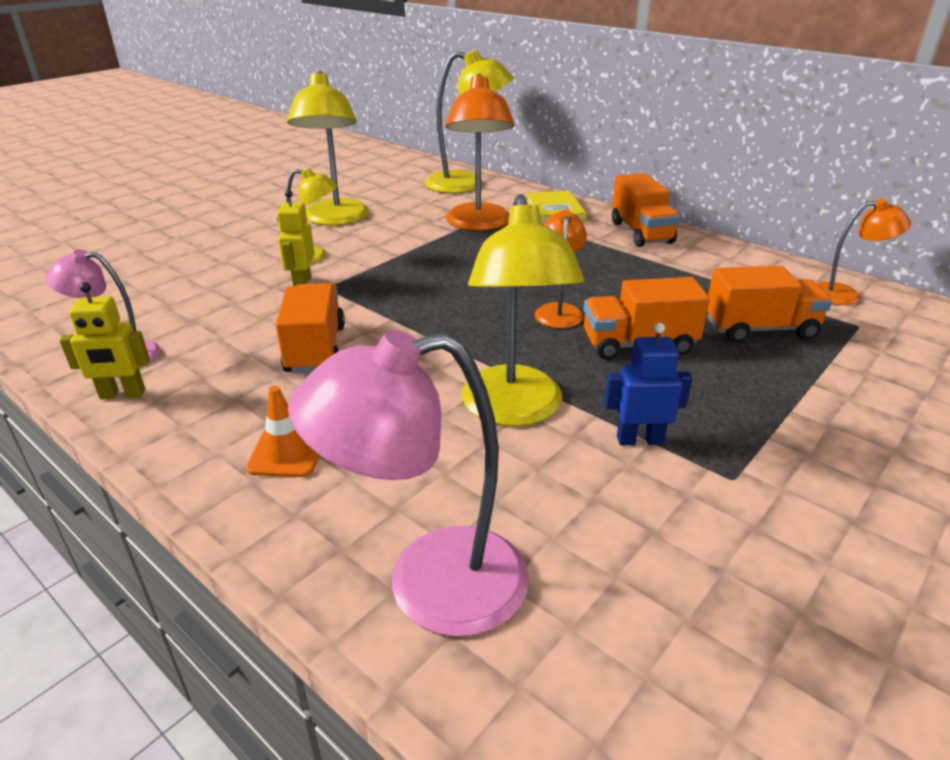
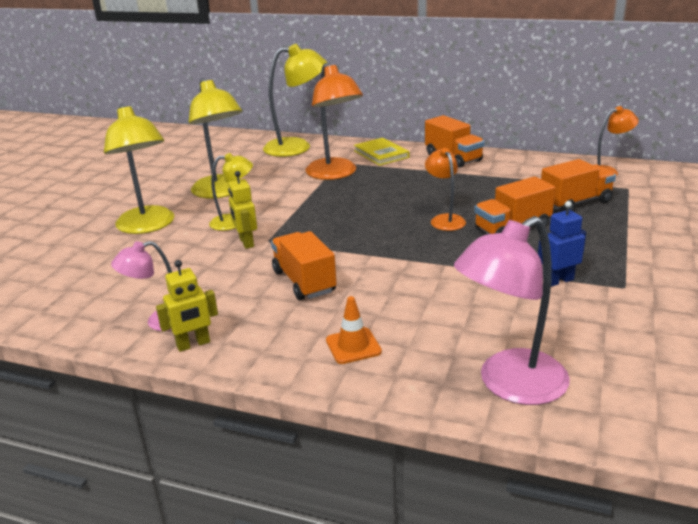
camera: 20 degrees left, 5 degrees down
yellow lamp [462,194,584,426] -> yellow lamp moved to [104,104,174,234]

